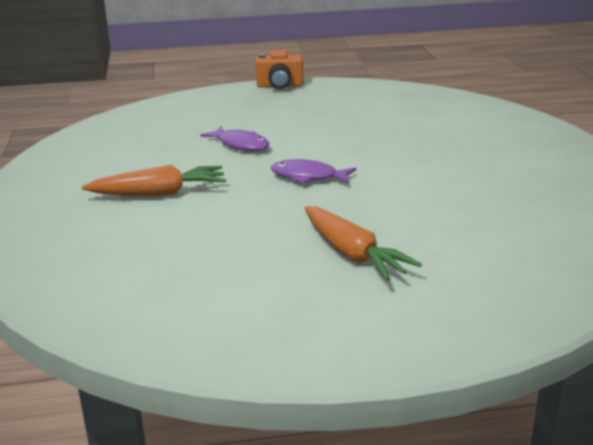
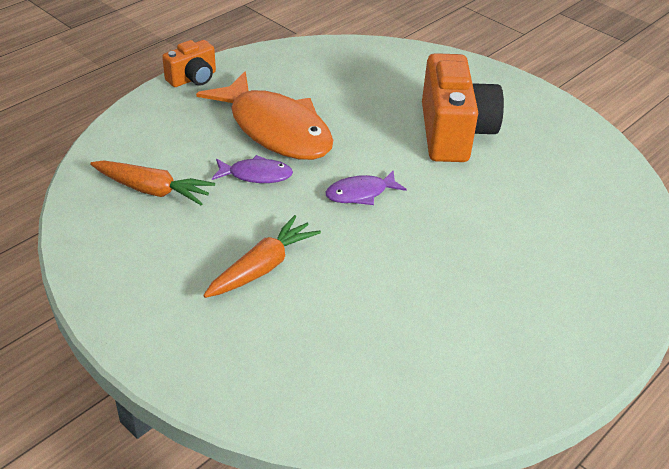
camera: 40 degrees left, 15 degrees up
orange carrot [305,206,422,281] -> orange carrot moved to [90,161,215,205]
none -> orange fish [196,72,333,160]
none -> orange camera [422,53,504,162]

